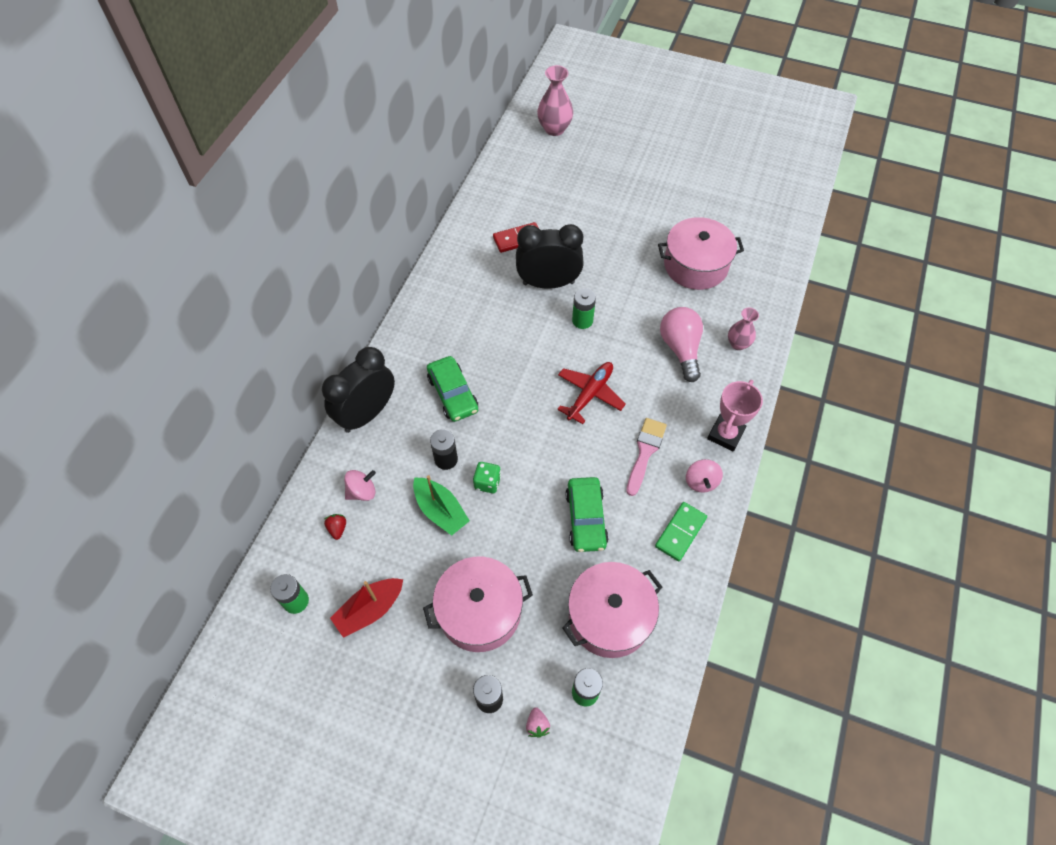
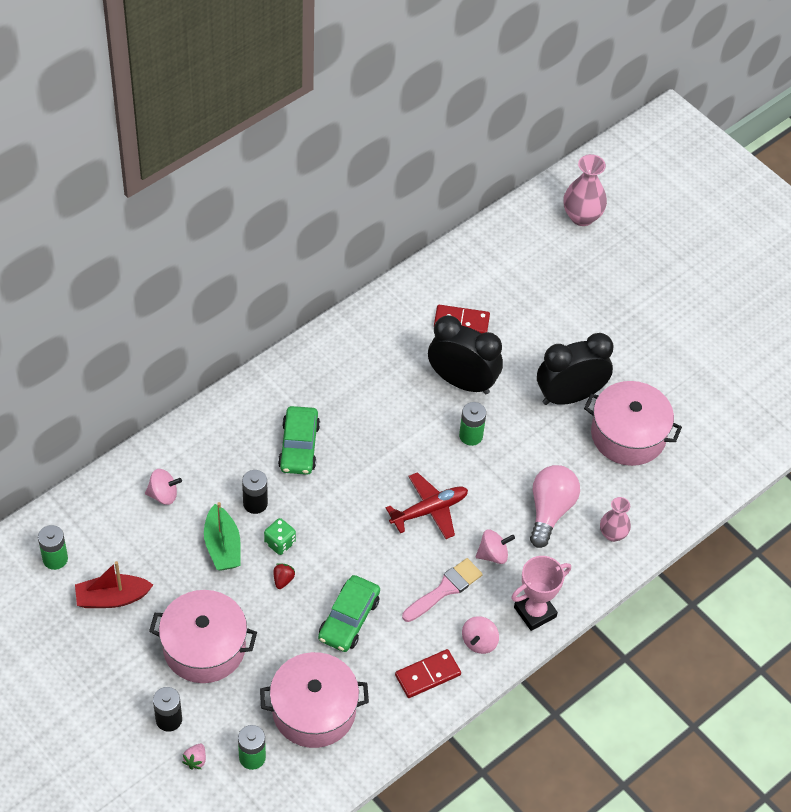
camera: 25 degrees right, 5 degrees down
black clock [322,347,395,433] -> black clock moved to [537,333,613,405]
red strawberry [324,514,346,540] -> red strawberry moved to [273,563,296,589]
green domino [655,502,707,561] -> red domino [395,649,461,698]
none -> pink spinning top [475,530,515,564]

